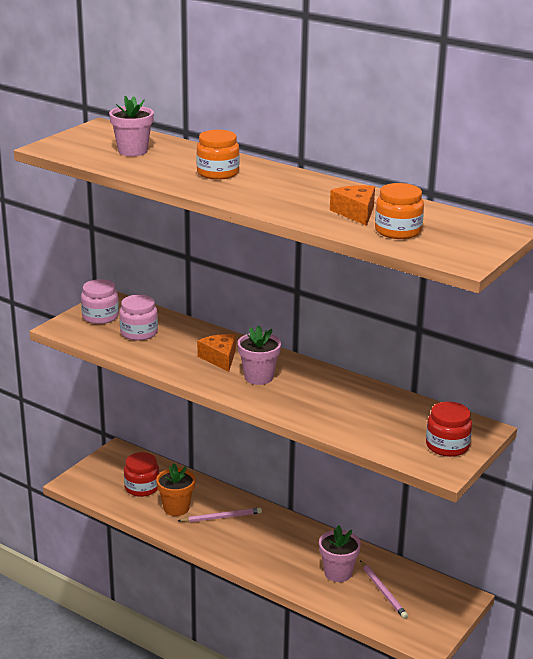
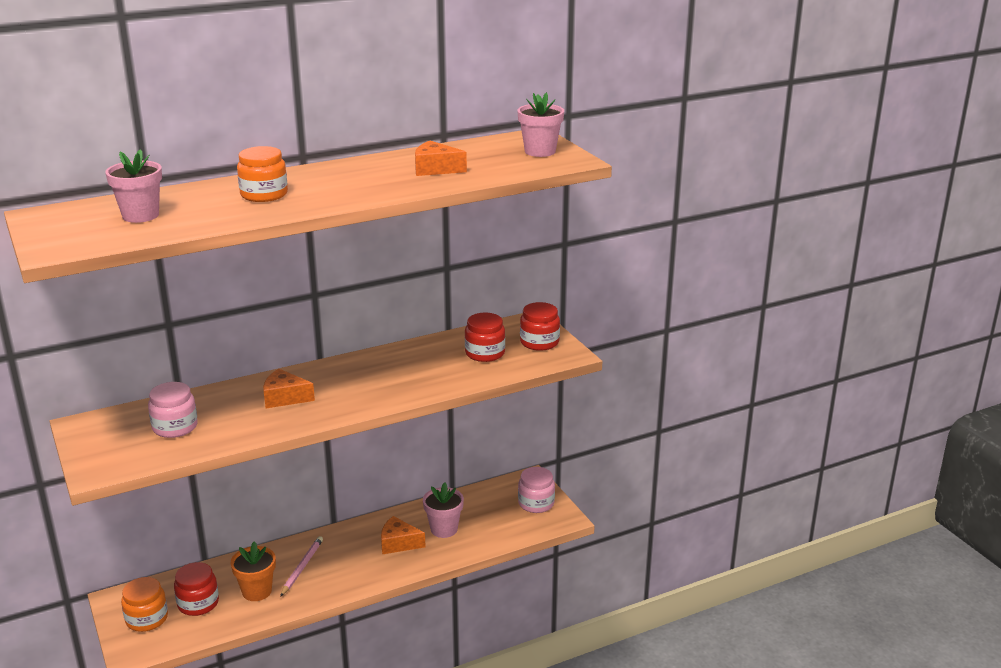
camera: 60 degrees left, 0 degrees up
pink jar [81,279,119,324] -> pink jar moved to [518,467,555,513]
pink flower pot [238,325,281,385] -> pink flower pot moved to [517,92,564,157]
pink pencil [360,560,408,619] -> none
orange jar [375,183,424,239] -> orange jar moved to [121,577,168,632]
none -> orange cheese [381,516,426,555]
none -> red jar [465,313,505,362]

